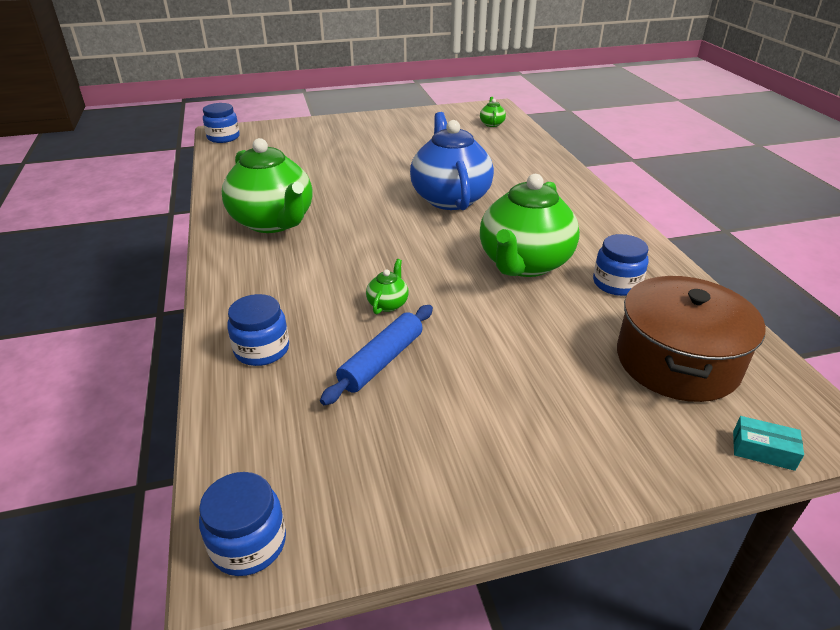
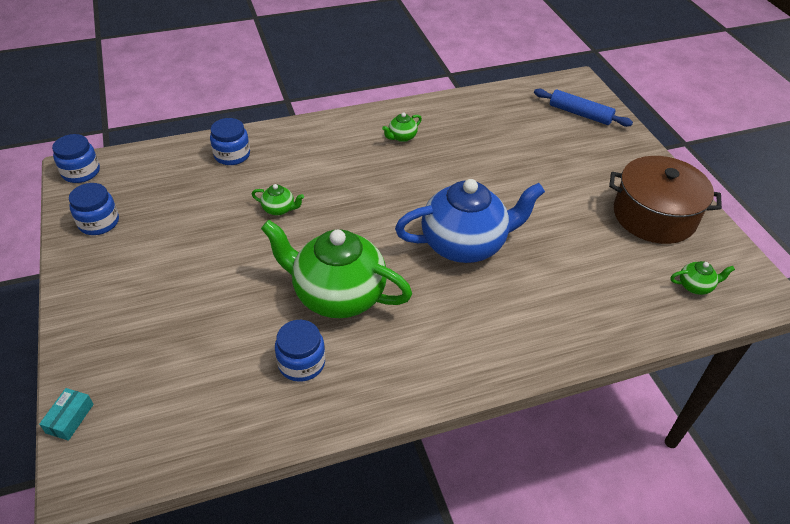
camera: 85 degrees right, 10 degrees up
blue jar [203,103,240,143] -> blue jar moved to [69,183,119,235]
green teapot [222,138,313,233] -> green teapot [382,113,422,142], size x0.40
blue rolling pin [320,305,433,405] -> blue rolling pin moved to [534,89,633,127]
brown pot [617,276,766,402] -> brown pot moved to [609,156,722,244]

